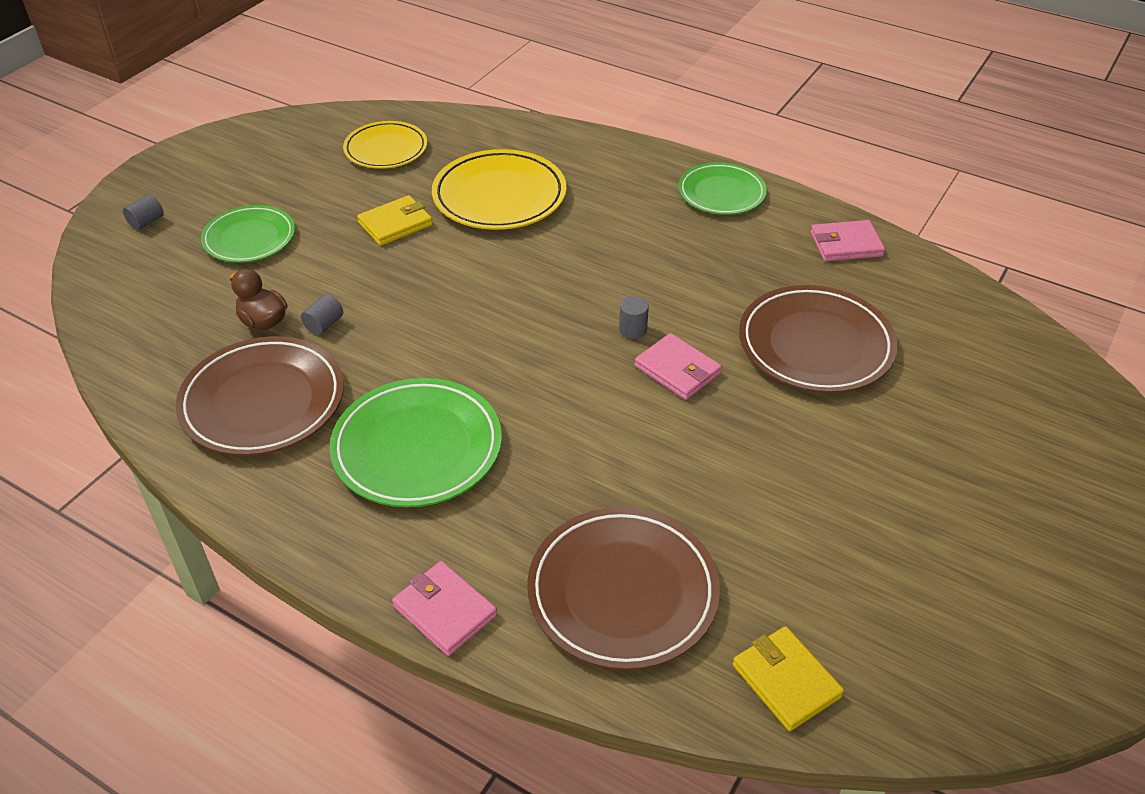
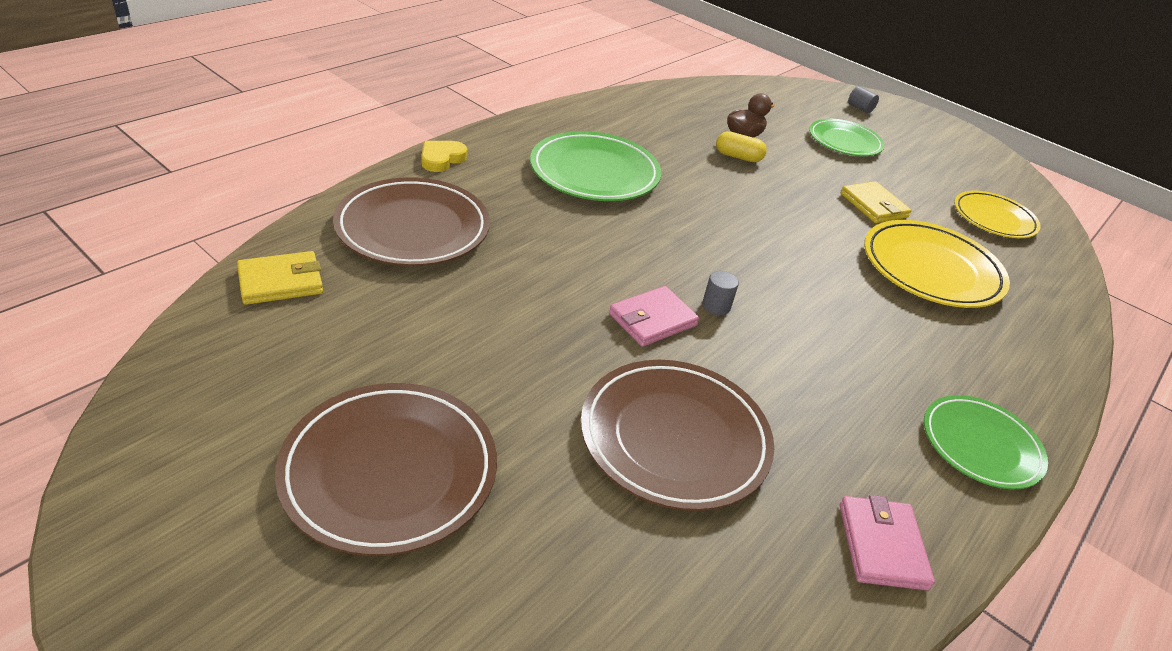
camera: 95 degrees right, 5 degrees down
brown plate [176,336,344,456] -> brown plate moved to [275,383,497,556]
grey cylinder [301,294,343,335] -> yellow capsule [716,131,767,162]
pink wallet [392,561,497,656] -> yellow heart [421,141,467,172]

